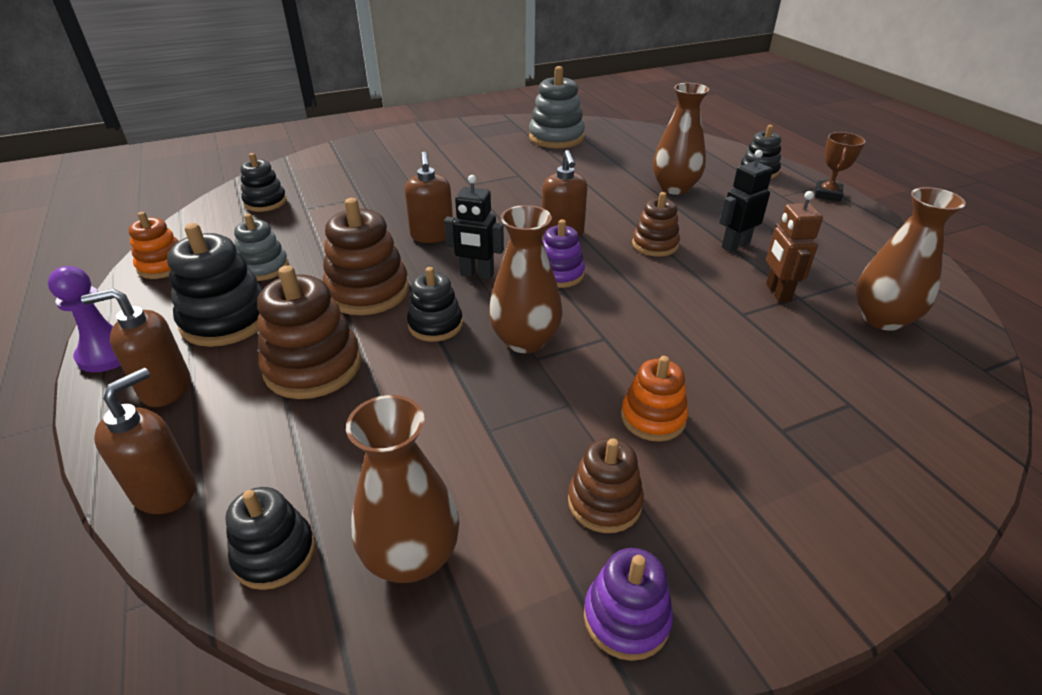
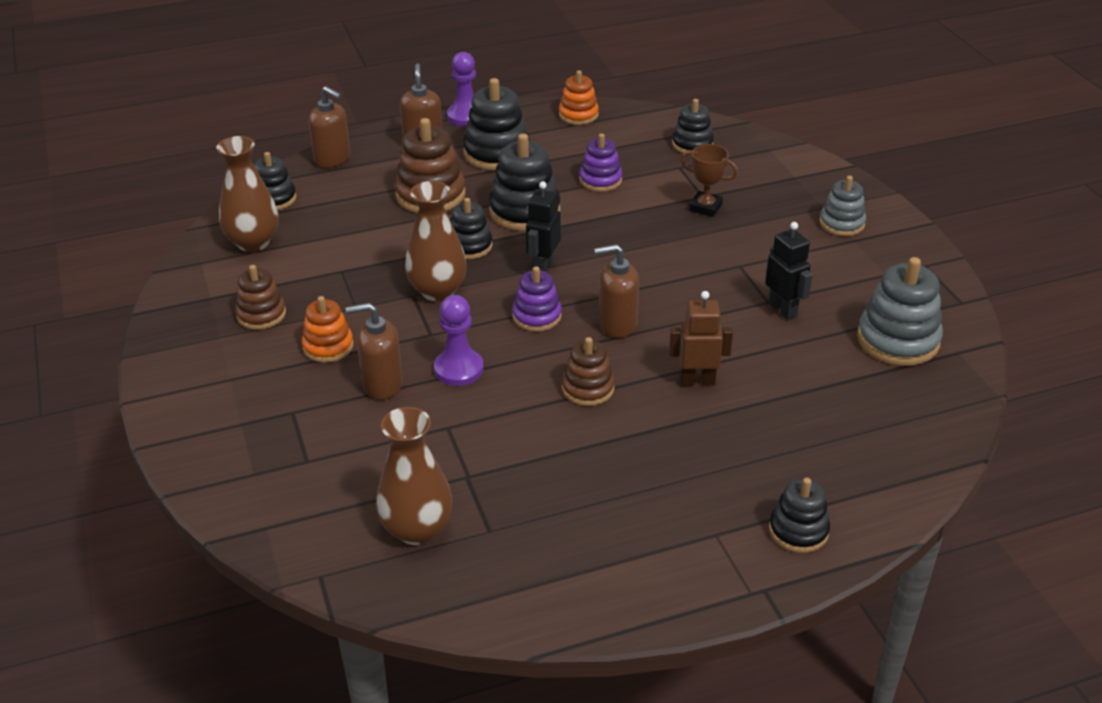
camera: 95 degrees right, 0 degrees up
grey stacking toy [234,213,289,281] -> grey stacking toy moved to [819,176,866,236]
brown stacking toy [323,198,409,315] -> black stacking toy [489,133,561,231]
brown soap dispenser [405,152,453,243] -> brown soap dispenser moved to [346,303,403,400]
purple stacking toy [584,548,673,661] -> purple stacking toy moved to [579,133,622,192]
brown vase [653,83,709,195] -> none
black robot [719,150,773,252] -> black robot moved to [765,222,812,320]
brown robot [766,191,823,302] -> brown robot moved to [669,291,733,386]
brown trophy [815,132,865,201] -> brown trophy moved to [681,144,738,217]
none -> purple pawn [434,295,484,386]

